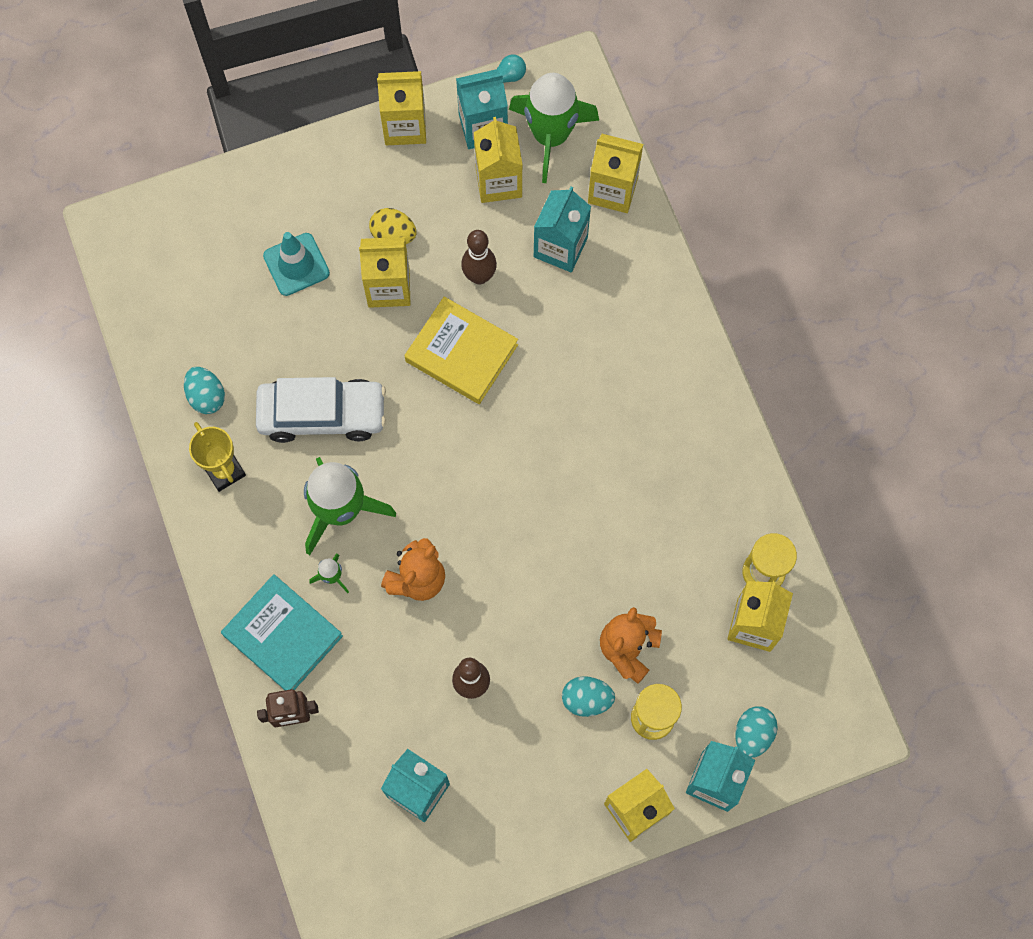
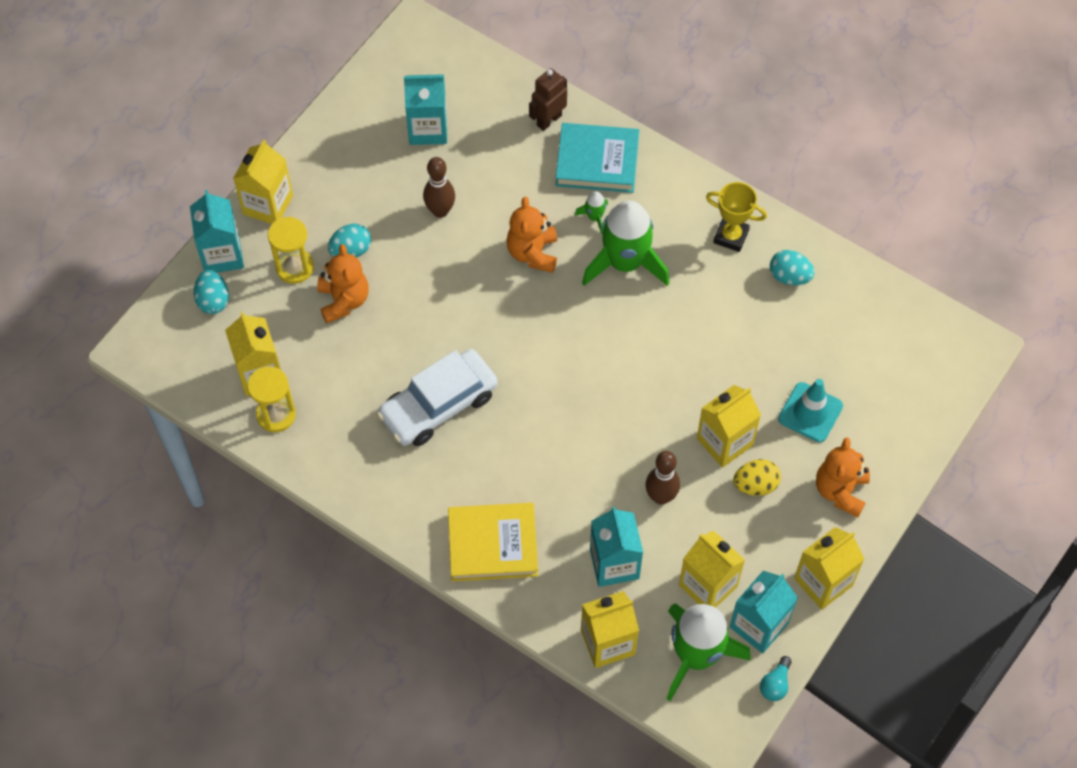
camera: 145 degrees right, 10 degrees down
white car [256,377,386,443] -> white car moved to [377,349,498,446]
yellow book [404,297,518,404] -> yellow book moved to [448,503,538,581]
none -> orange teddy bear [816,437,870,517]

